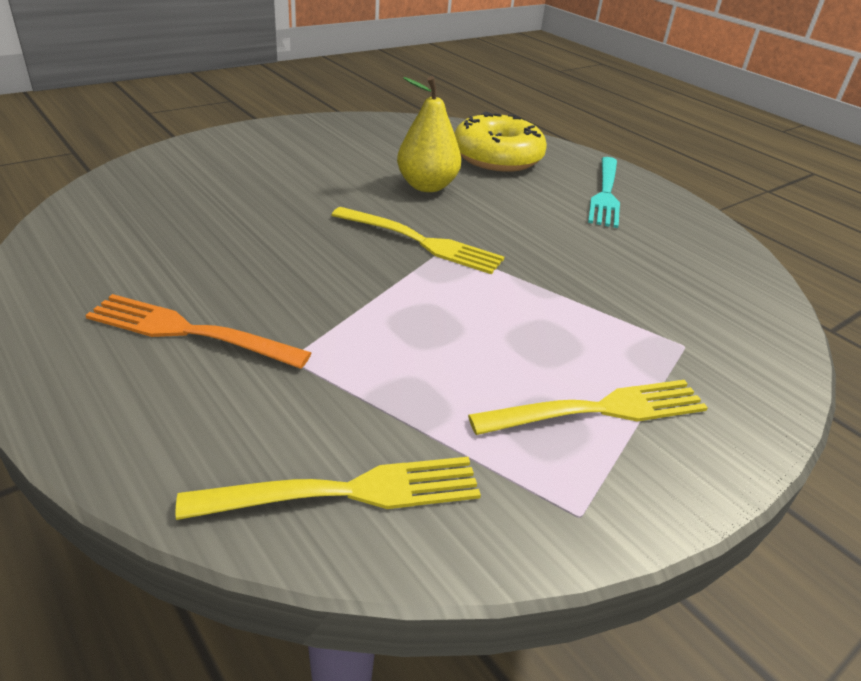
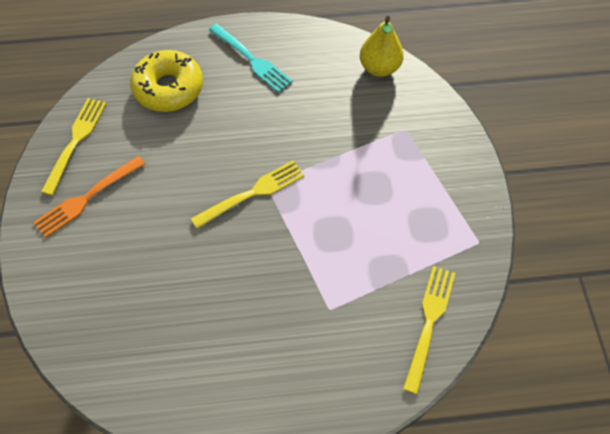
camera: 55 degrees left, 25 degrees up
orange fork [85,294,311,369] -> orange fork moved to [33,156,145,238]
yellow pear [397,76,461,192] -> yellow pear moved to [360,16,404,77]
yellow fork [468,380,708,435] -> yellow fork moved to [41,98,107,196]

